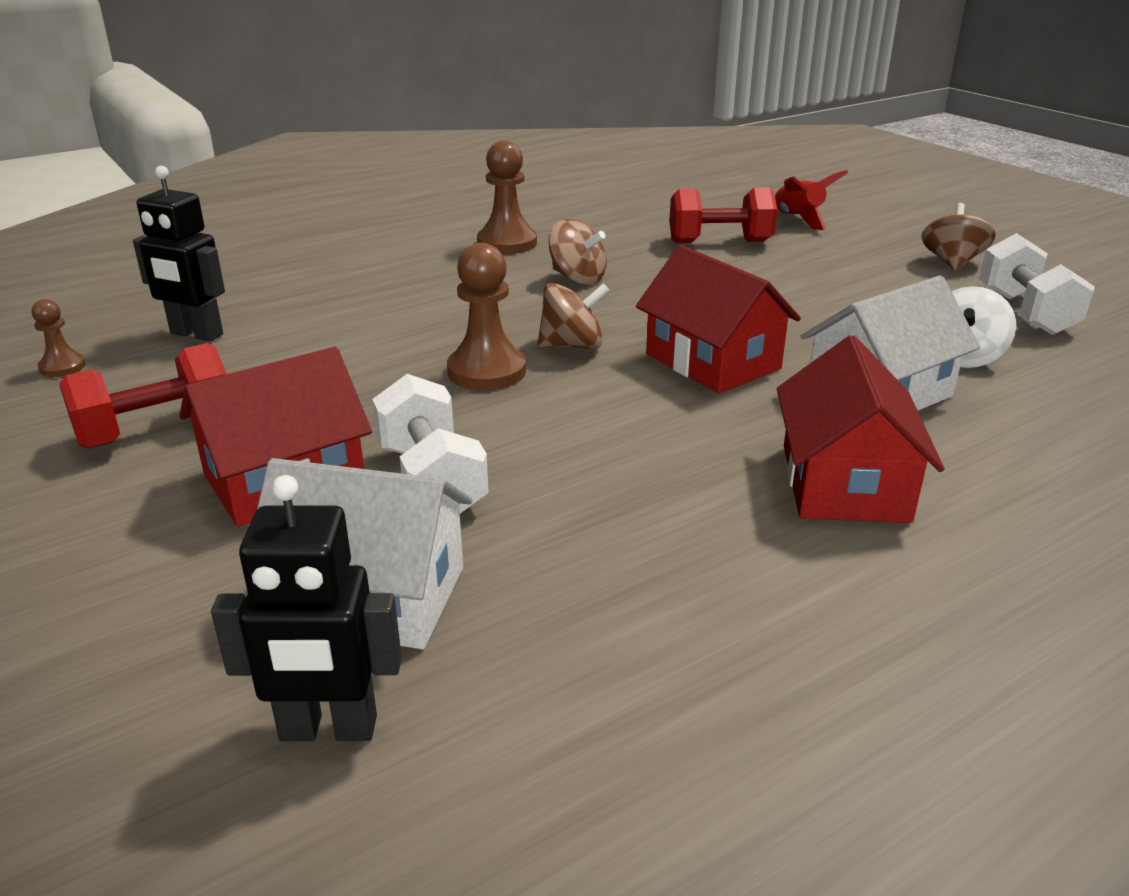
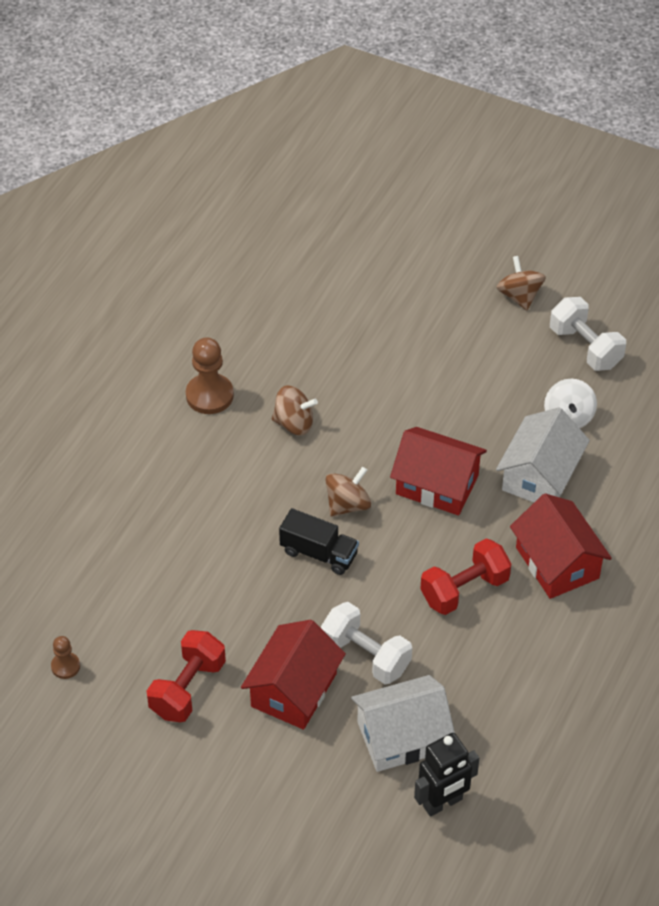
camera: 30 degrees left, 20 degrees up
black robot [133,166,225,342] -> none
brown pawn [447,243,526,390] -> black truck [279,508,359,575]
red dumbbell [669,187,777,243] -> red dumbbell moved to [420,538,511,615]
red rocket [775,170,848,230] -> none

